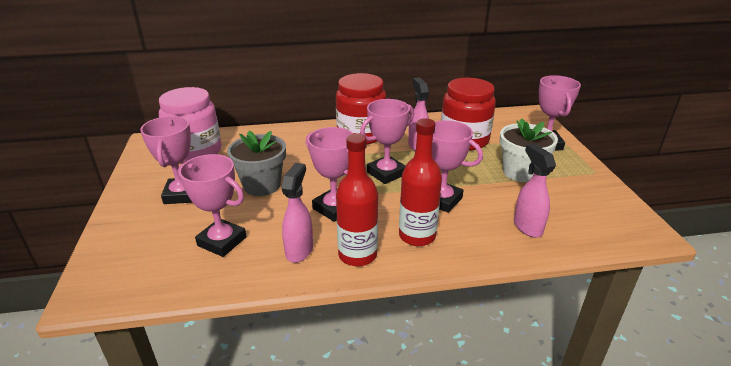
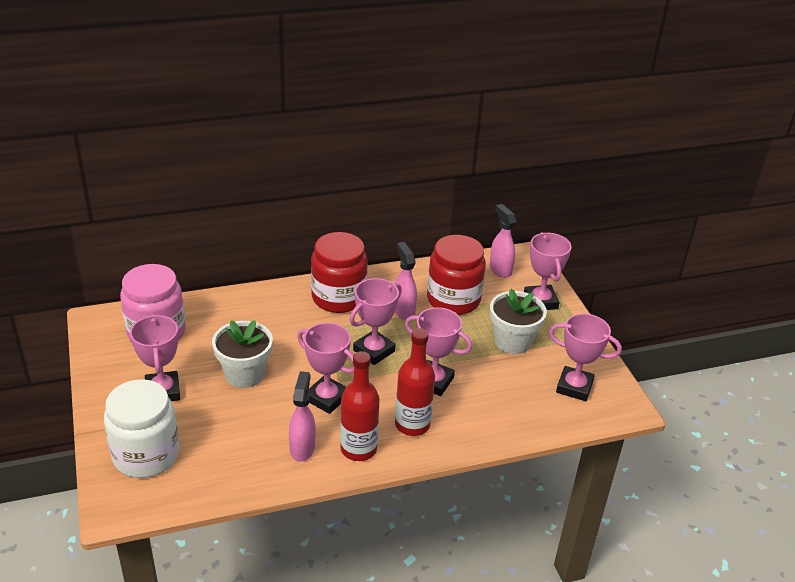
camera: 10 degrees left, 5 degrees up
pink trophy [178,154,246,257] -> pink trophy moved to [549,314,622,401]
grey flower pot [227,130,286,196] -> white flower pot [212,320,273,388]
pink spray bottle [514,143,556,238] -> pink spray bottle moved to [490,204,517,278]
none -> white jar [104,379,180,478]

